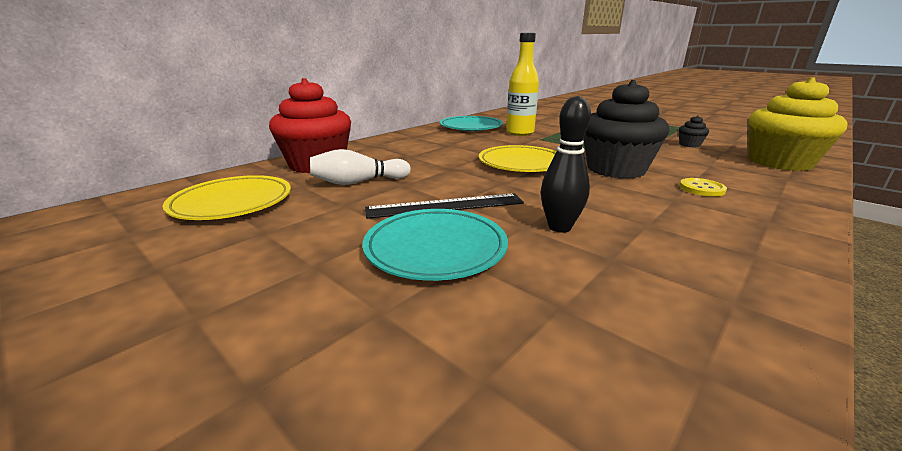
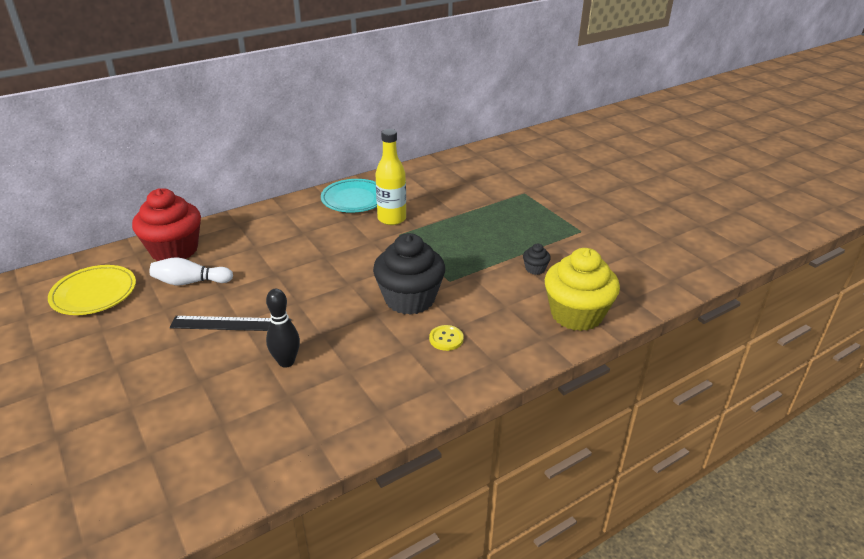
camera: 15 degrees right, 10 degrees up
turquoise plate [362,209,508,281] -> none
yellow plate [479,145,557,172] -> none

